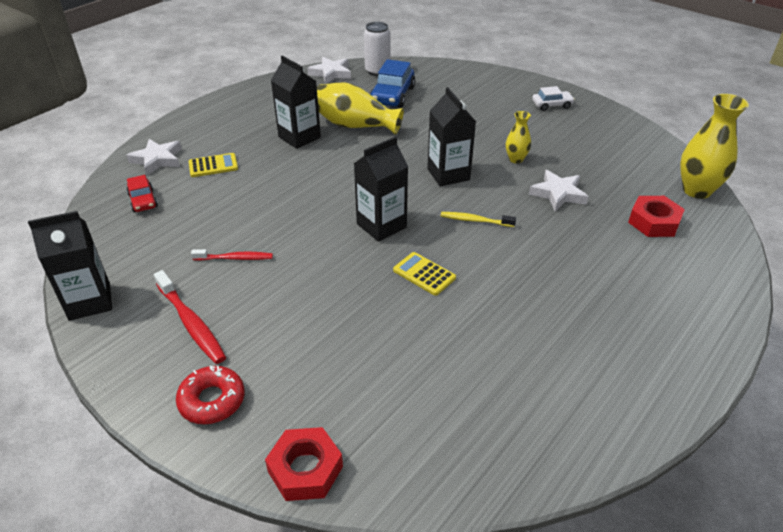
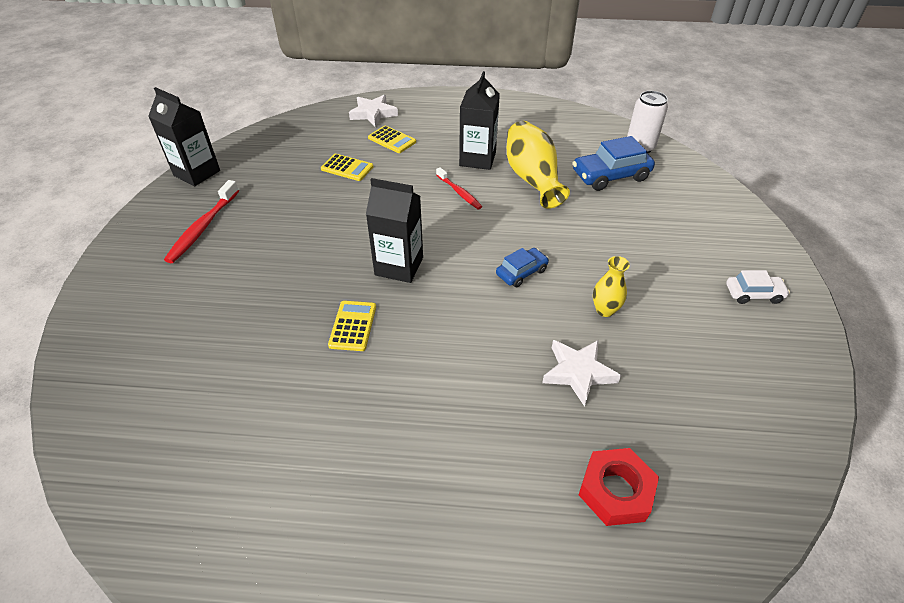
camera: 55 degrees right, 5 degrees up
red car [127,175,158,212] -> none
red donut [176,365,245,424] -> none
red toothbrush [191,249,273,261] -> red toothbrush moved to [436,167,482,209]
red nut [265,427,343,501] -> none
white star [307,57,351,84] -> none
black carton [427,87,476,187] -> blue car [496,248,549,287]
yellow toothbrush [441,212,516,227] -> none
white car [532,86,575,111] -> white car turned 45 degrees counterclockwise [726,270,790,304]
yellow vase [680,94,749,199] -> none
none -> yellow calculator [321,154,373,181]

